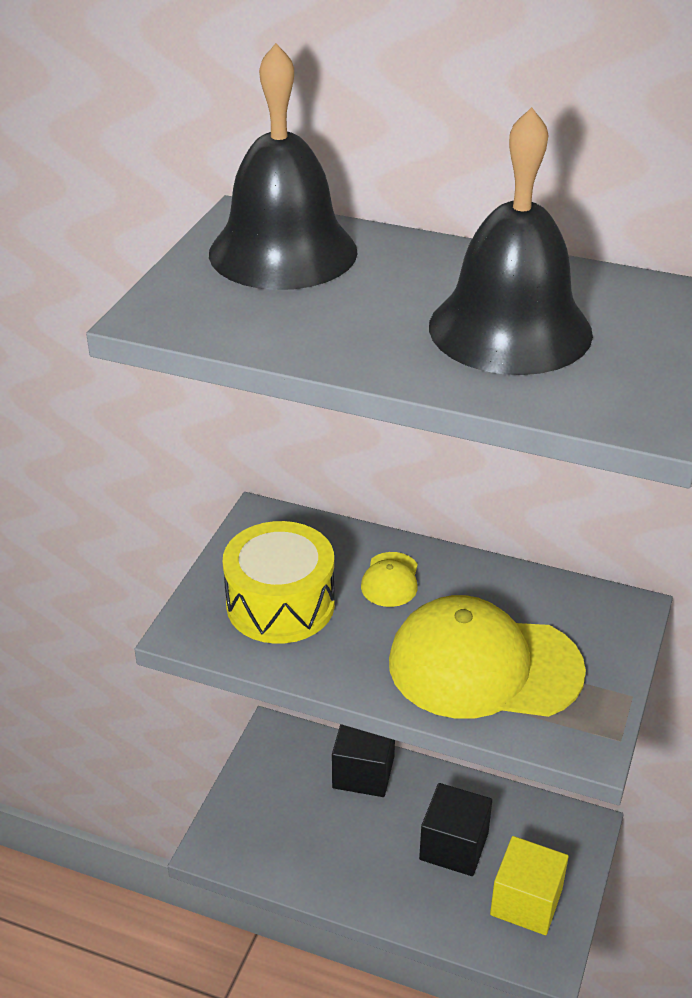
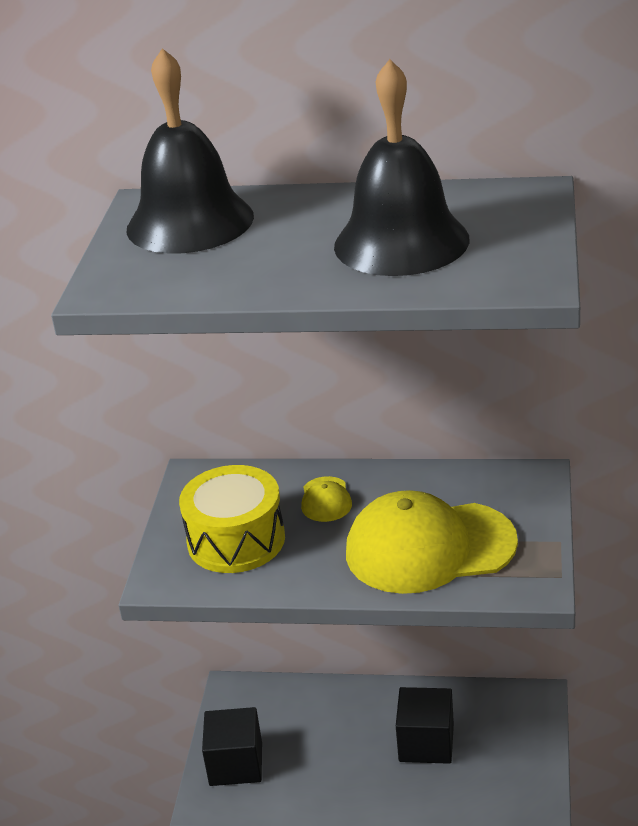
camera: 10 degrees left, 5 degrees down
black cube [332,724,395,797] -> black cube moved to [202,707,262,786]
yellow cube [490,836,569,935] -> none

